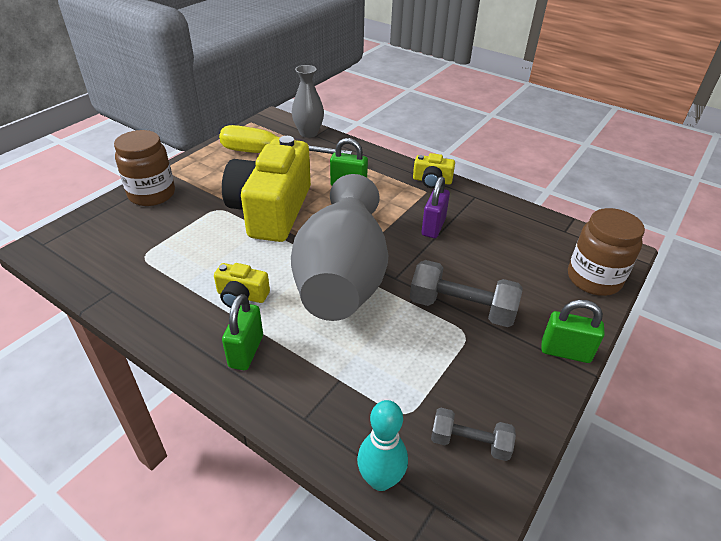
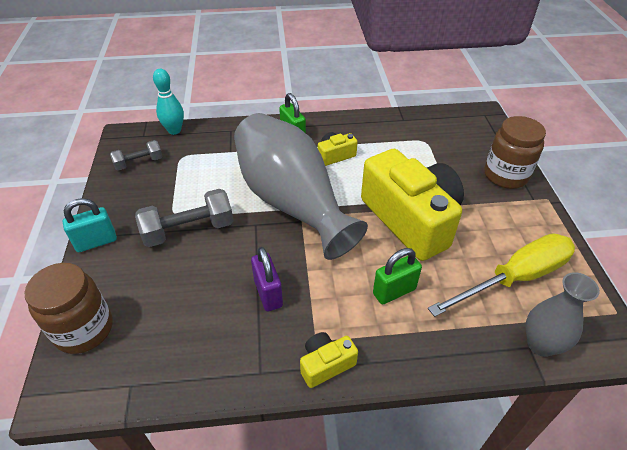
camera: 140 degrees right, 5 degrees up
green padlock [541,300,605,363] -> turquoise padlock [63,198,117,252]

